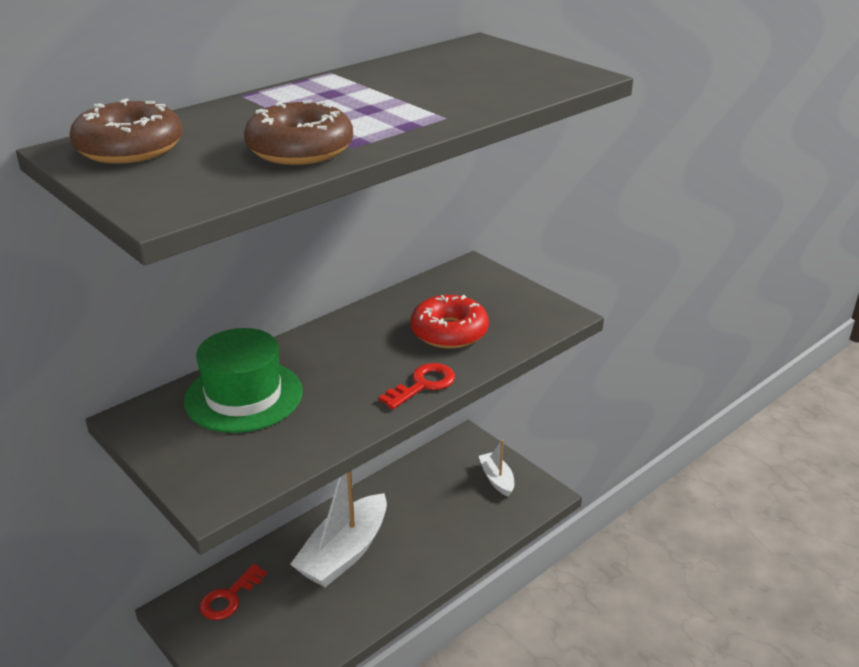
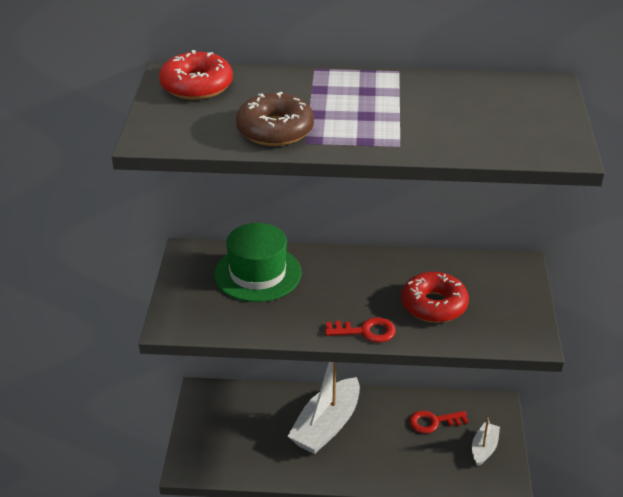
camera: 45 degrees right, 5 degrees up
brown donut [70,98,183,164] -> red donut [159,50,233,100]
red key [200,564,267,620] -> red key moved to [409,411,469,434]
white boat [290,471,387,587] -> white boat turned 45 degrees counterclockwise [288,362,360,454]

